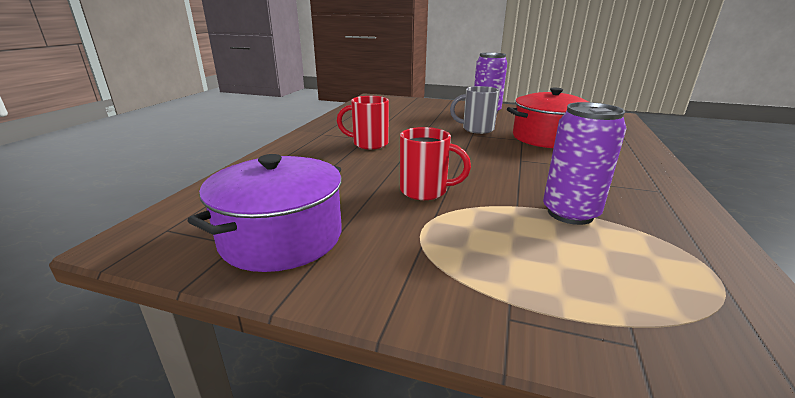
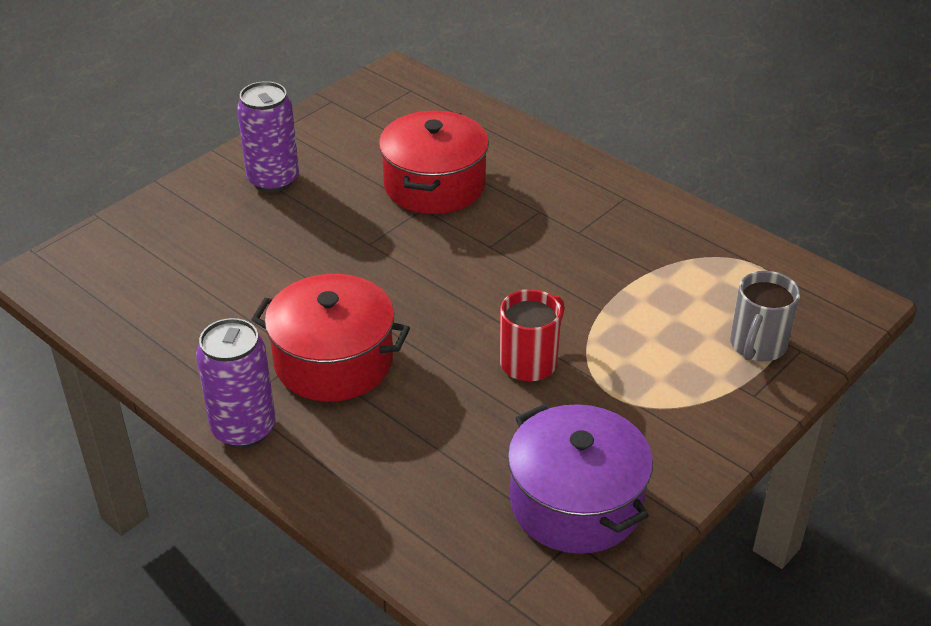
camera: 65 degrees left, 15 degrees up
red mug [337,96,389,149] -> red pot [251,274,410,402]
grey mug [450,86,500,134] -> grey mug moved to [730,271,800,361]
purple can [543,102,627,225] -> purple can moved to [196,318,275,448]

